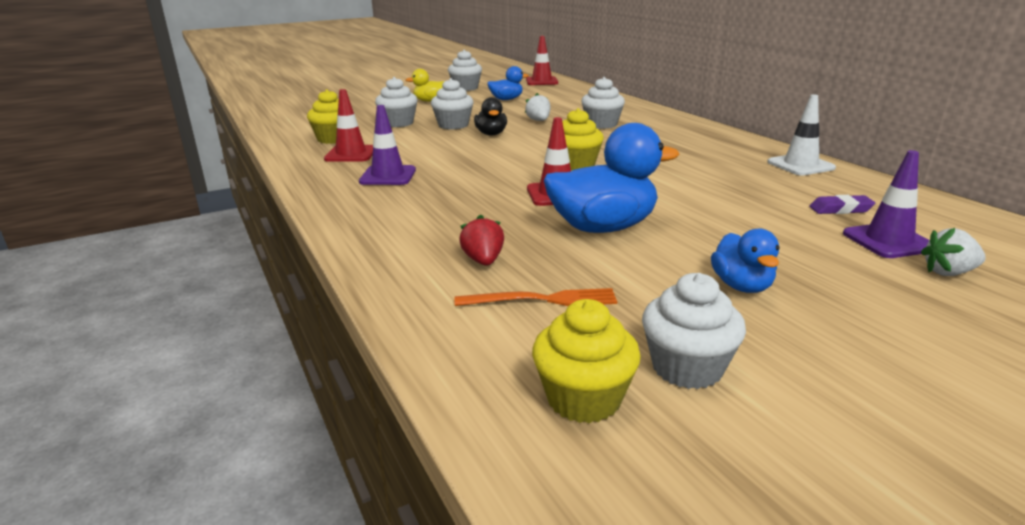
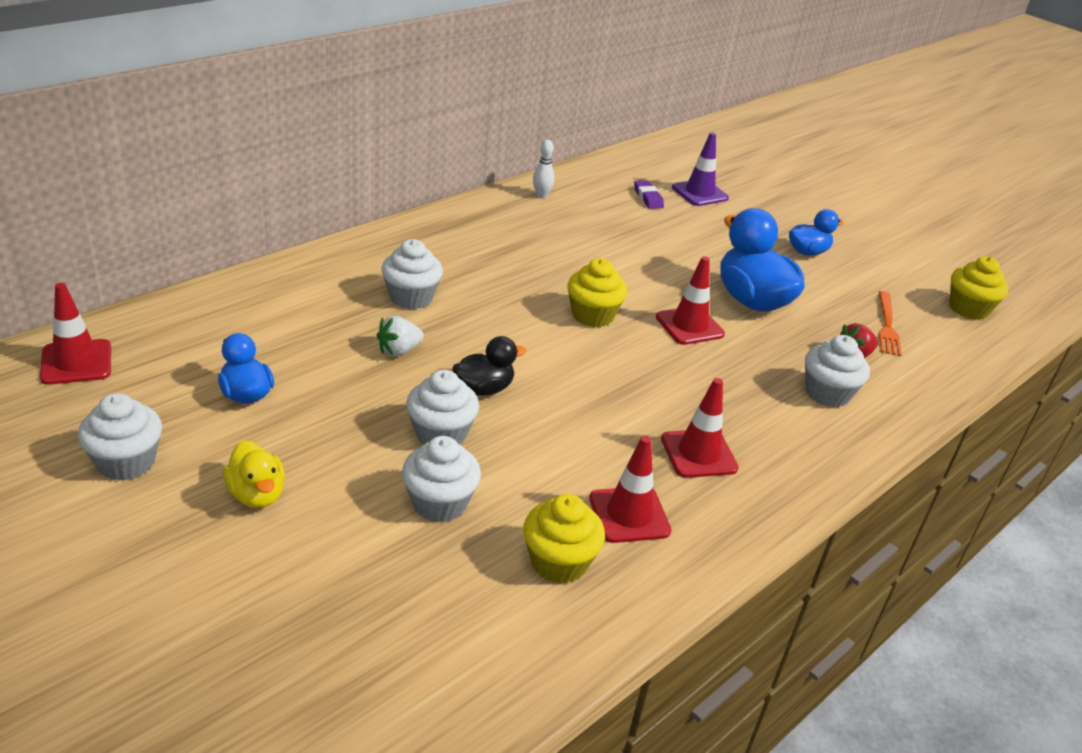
camera: 110 degrees left, 10 degrees up
purple traffic cone [359,105,416,185] -> red traffic cone [661,378,739,478]
orange fork [455,288,617,306] -> orange fork turned 150 degrees counterclockwise [879,291,901,356]
white cupcake [642,273,746,389] -> white cupcake moved to [805,335,870,408]
white traffic cone [767,94,836,176] -> white bowling pin [533,140,554,198]
white strawberry [921,228,986,276] -> none

